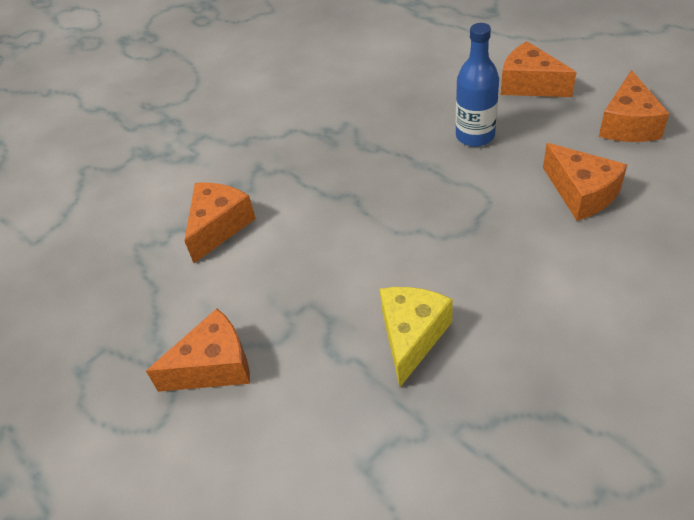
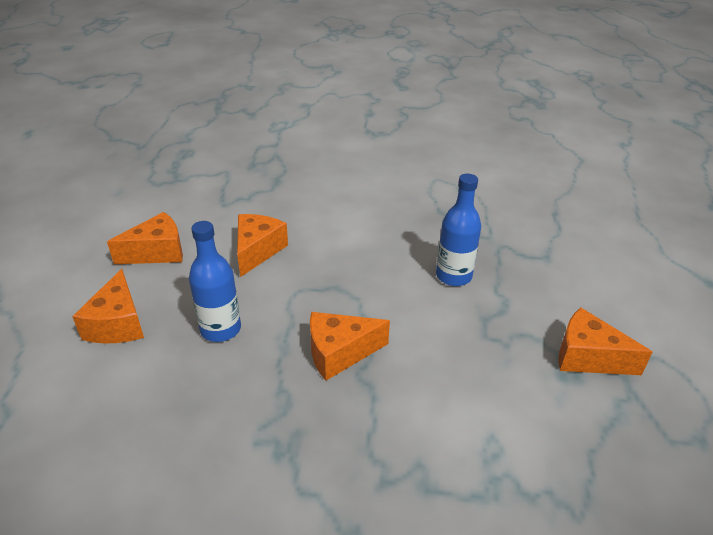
camera: 135 degrees left, 10 degrees down
orange cheese [184,182,256,263] -> orange cheese moved to [310,312,390,381]
yellow cheese [380,287,453,387] -> blue bottle [436,174,481,286]

